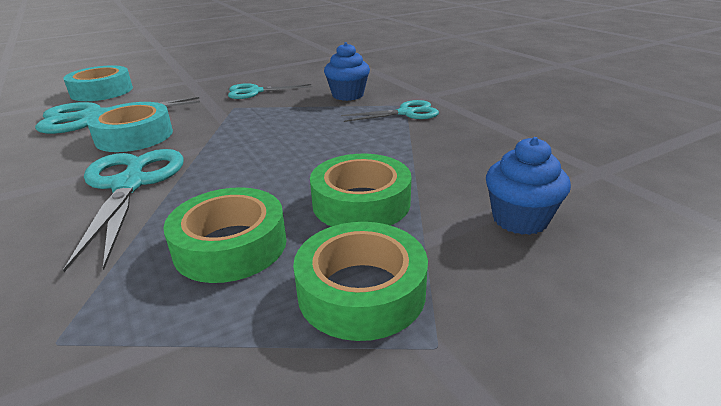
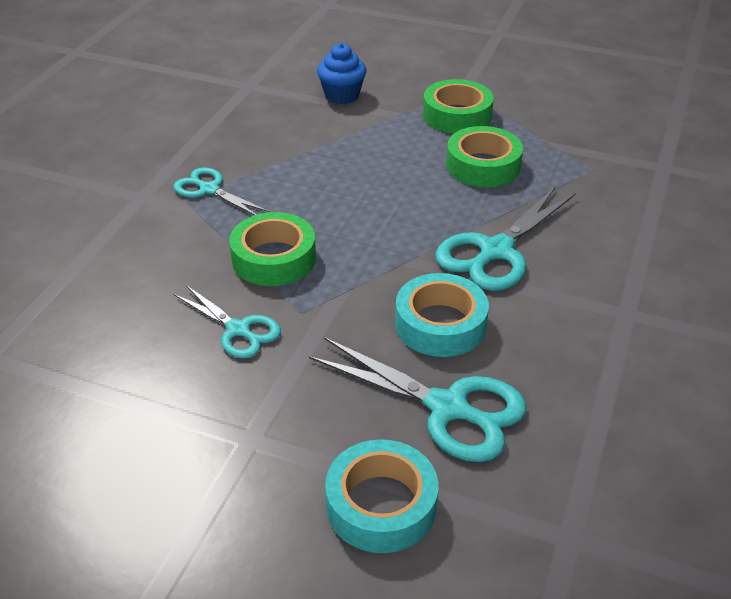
camera: 130 degrees left, 10 degrees up
green tape [310,154,411,226] -> green tape moved to [229,212,316,286]
blue cupcake [324,42,370,101] -> none

